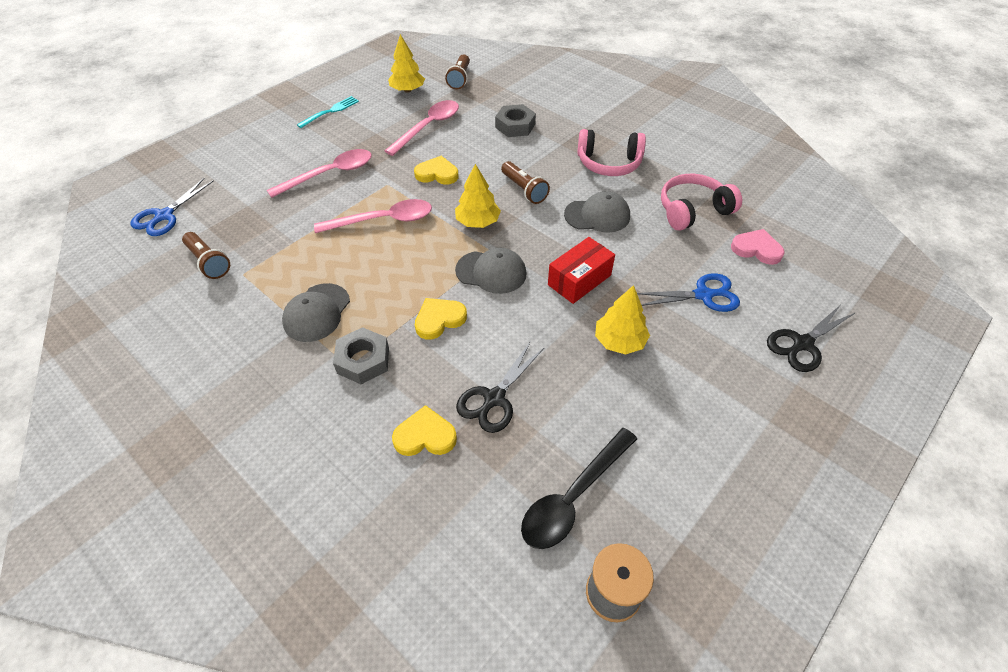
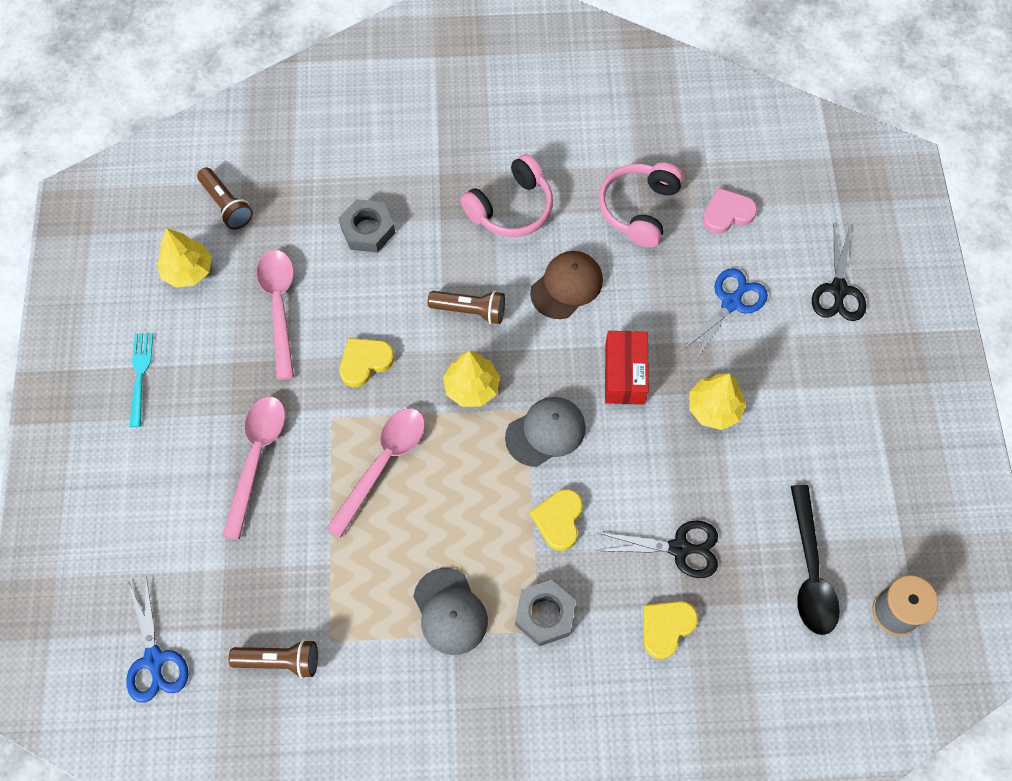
camera: 45 degrees left, 15 degrees up
black scissors [456,341,544,433] -> black scissors turned 75 degrees counterclockwise [597,520,718,578]
grey cap [564,191,630,233] -> brown cap [530,251,603,319]

